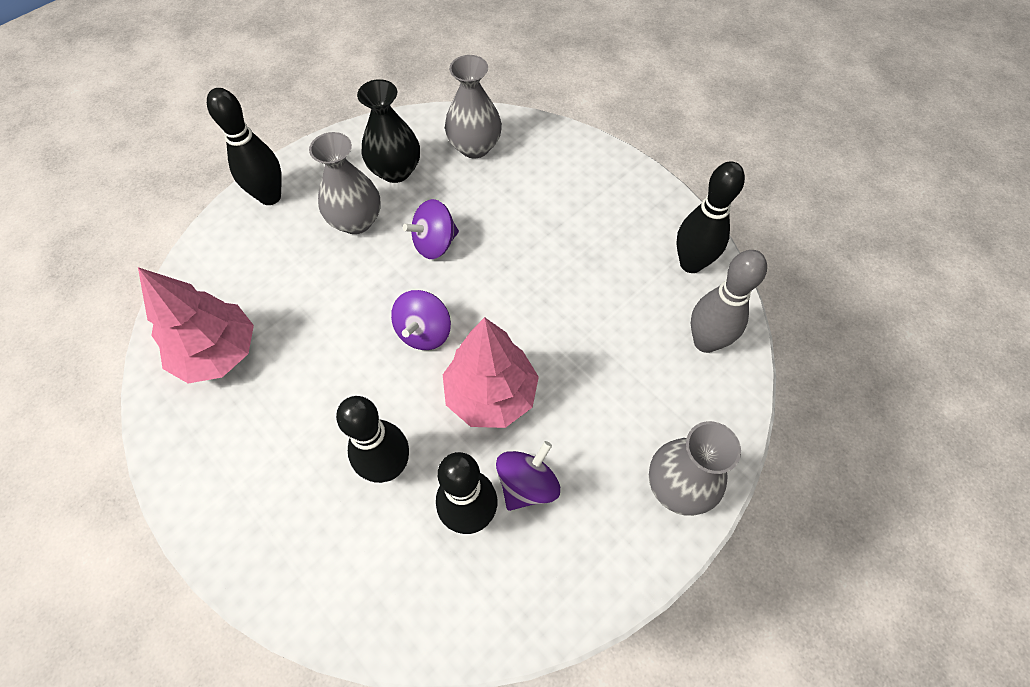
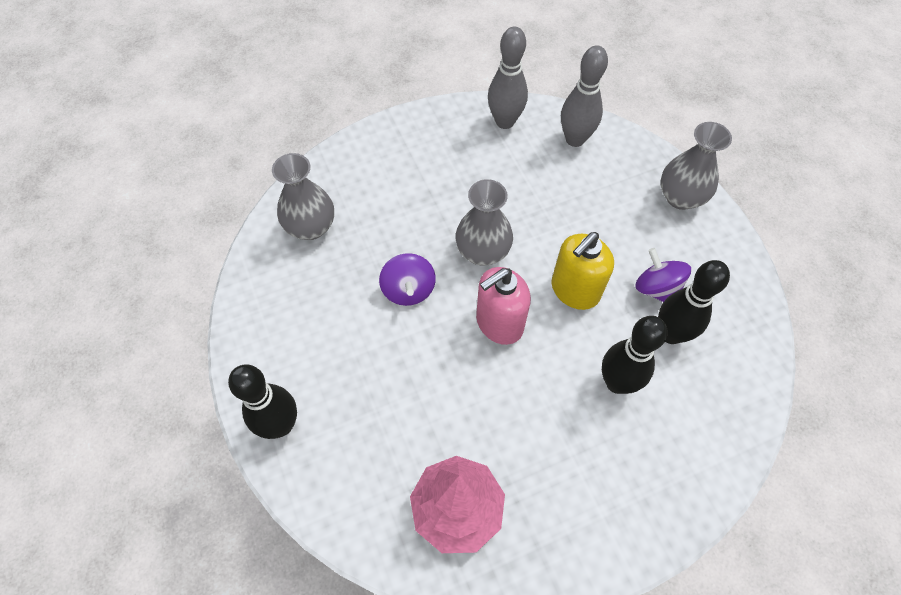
camera: 70 degrees left, 0 degrees up
grey vase [309,132,381,234] -> grey vase moved to [456,179,513,266]
black vase [357,79,420,183] -> none
purple spinning top [391,290,451,350] -> pink soap dispenser [476,267,531,345]
pink tree [443,317,539,428] -> yellow soap dispenser [552,232,614,310]
black bowling pin [676,161,745,273] -> grey bowling pin [488,26,528,129]

